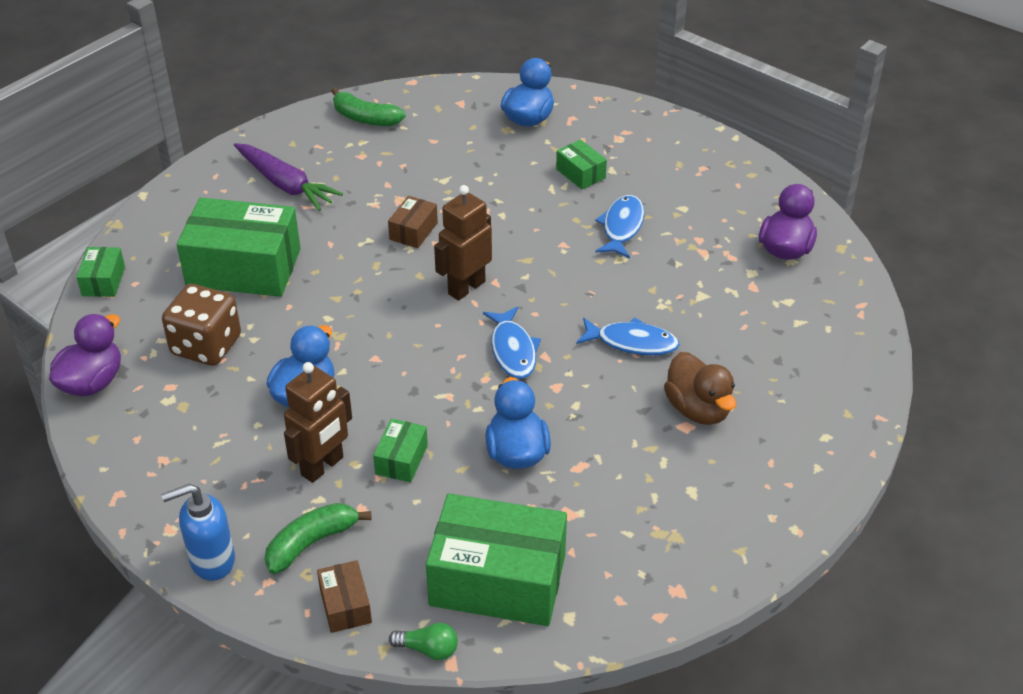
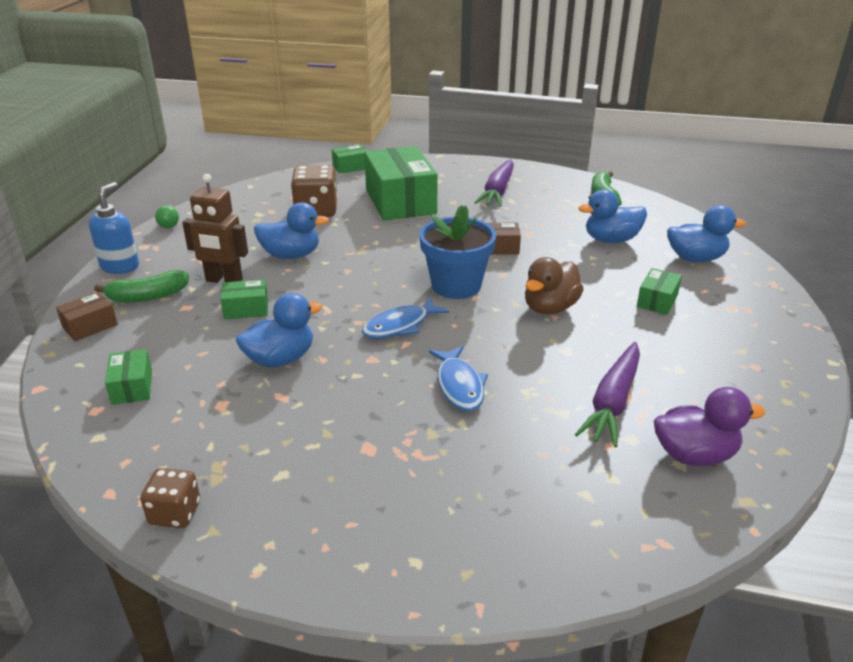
camera: 65 degrees right, 10 degrees down
purple duck [49,314,121,397] -> none
blue soap dispenser [161,484,235,581] -> blue soap dispenser turned 60 degrees clockwise [89,182,139,274]
green banana [265,503,371,574] -> green banana turned 135 degrees clockwise [94,270,189,303]
green light bulb [389,623,458,660] -> green light bulb moved to [155,205,179,228]
green box [426,493,567,626] -> green box [105,349,152,405], size x0.46
brown robot [434,185,492,301] -> blue flower pot [419,205,496,299]
blue fish [595,195,644,258] -> none
brown duck [664,352,736,425] -> brown duck moved to [525,257,584,314]
none -> brown dice [140,468,200,528]
none -> purple carrot [575,342,640,447]
none -> blue duck [578,189,647,243]

